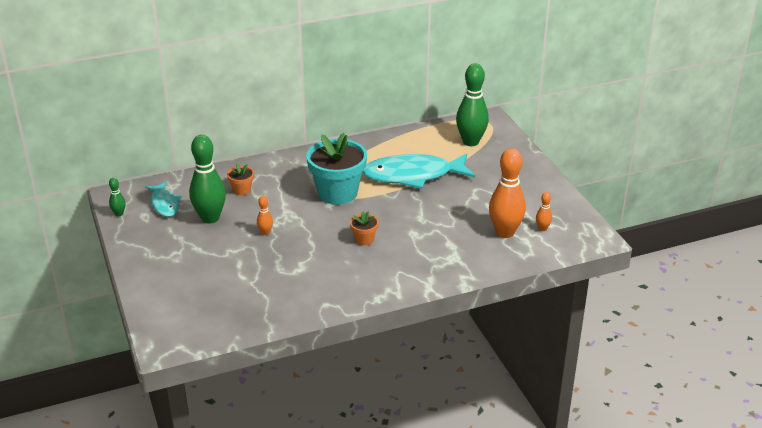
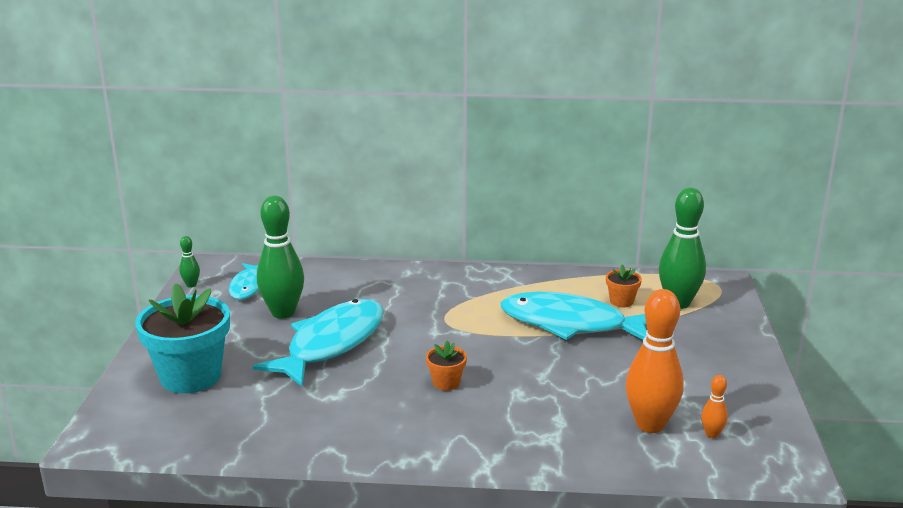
camera: 25 degrees right, 10 degrees down
orange flower pot [227,163,254,195] -> orange flower pot moved to [606,264,642,307]
orange bowling pin [257,196,273,235] -> turquoise fish [253,299,384,387]
turquoise flower pot [306,133,367,205] -> turquoise flower pot moved to [135,283,230,393]

